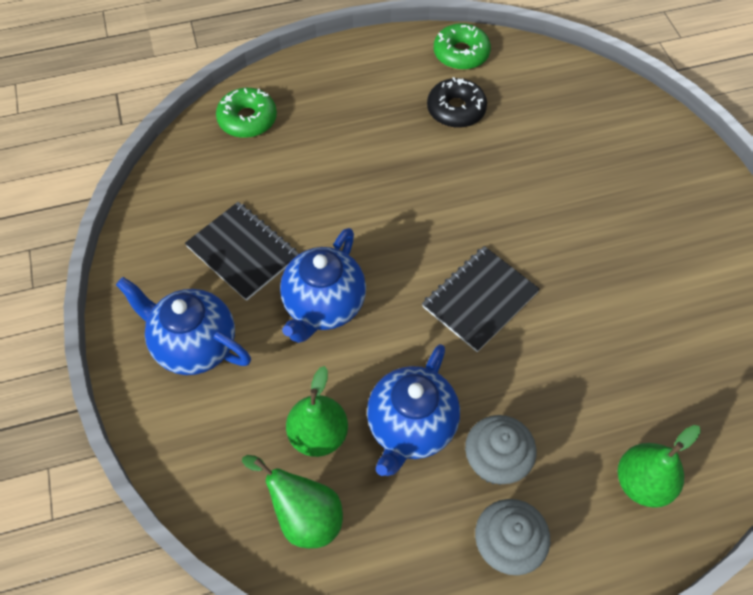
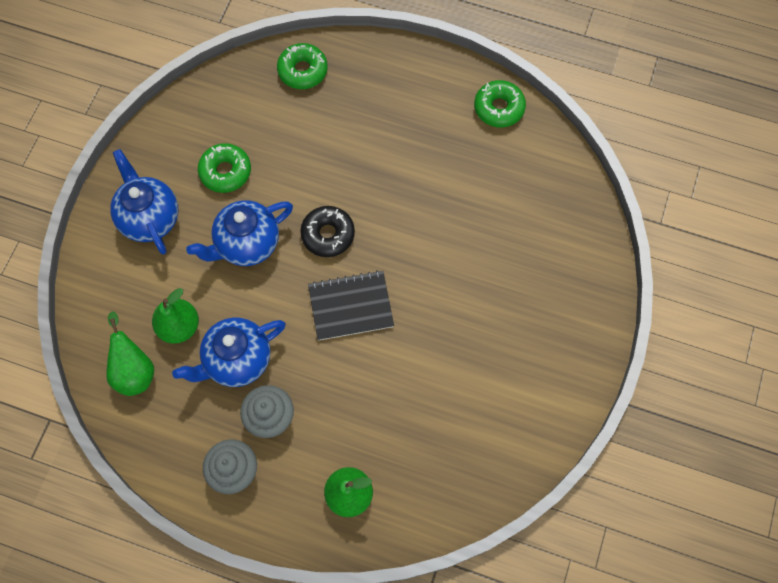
camera: 35 degrees right, 10 degrees up
black notebook [185,202,299,301] -> green donut [198,143,251,193]
black donut [427,77,487,128] -> black donut moved to [300,206,355,257]

